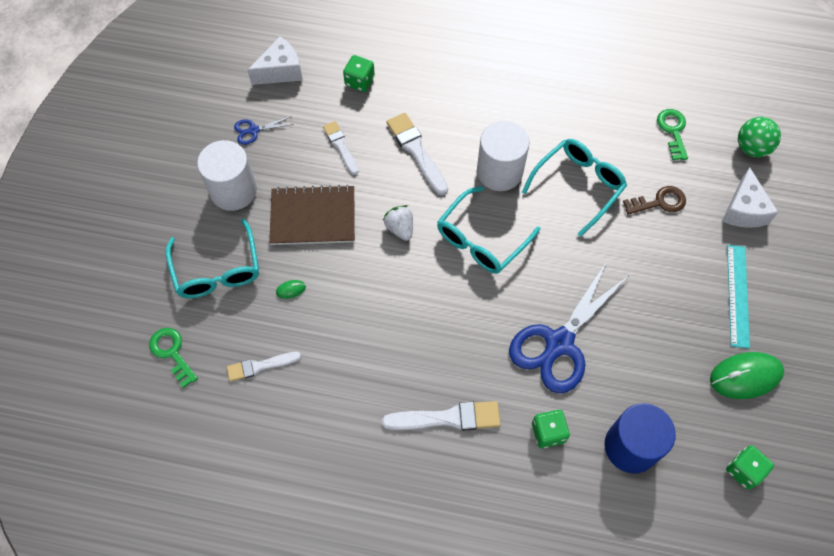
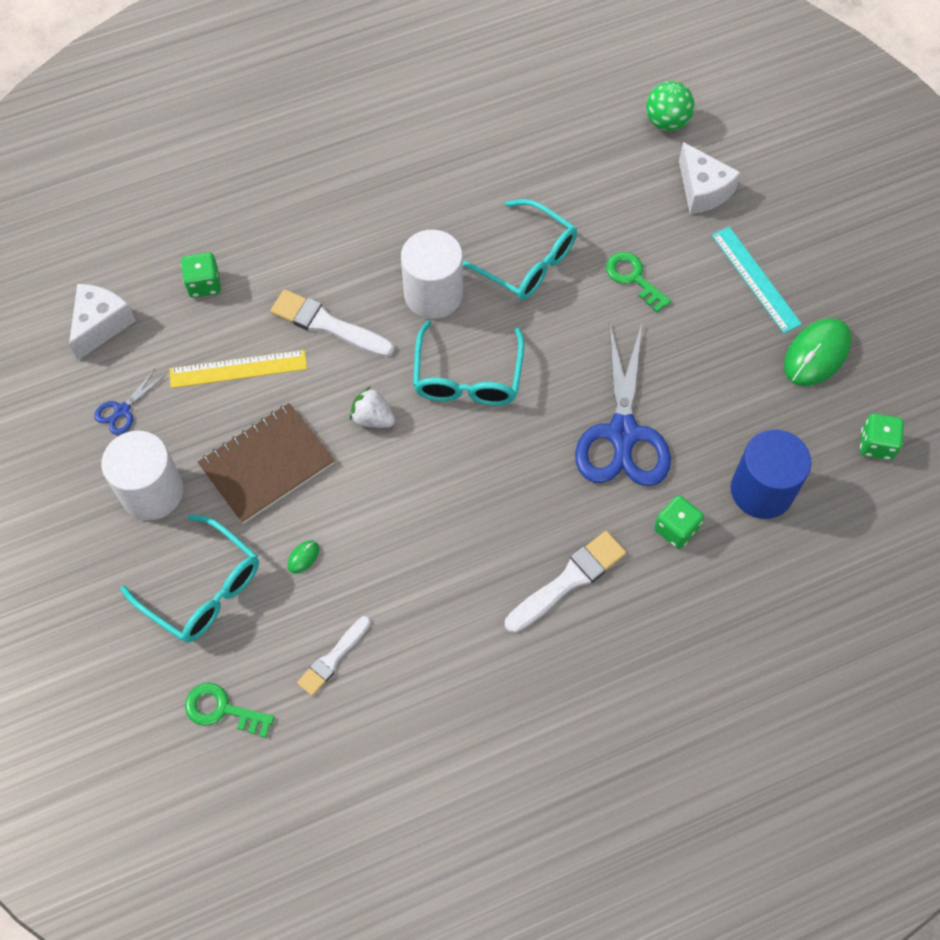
camera: 35 degrees left, 0 degrees up
white brush [323,121,359,175] -> yellow ruler [169,350,307,388]
turquoise glasses [522,139,627,237] -> turquoise glasses turned 120 degrees clockwise [463,199,577,300]
brown key [623,186,686,215] -> none
green key [657,109,688,160] -> green key moved to [606,252,671,313]

